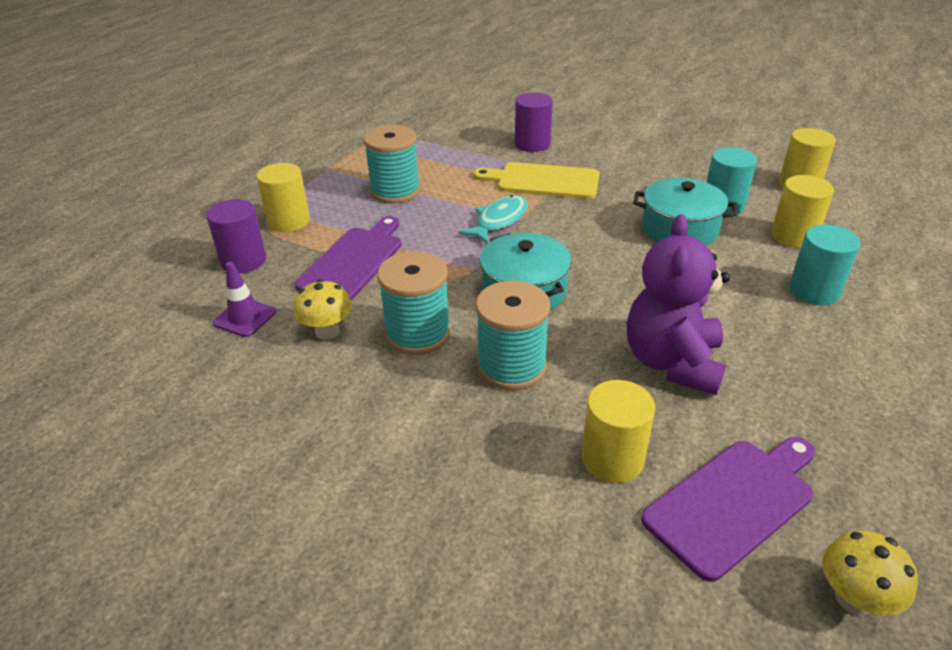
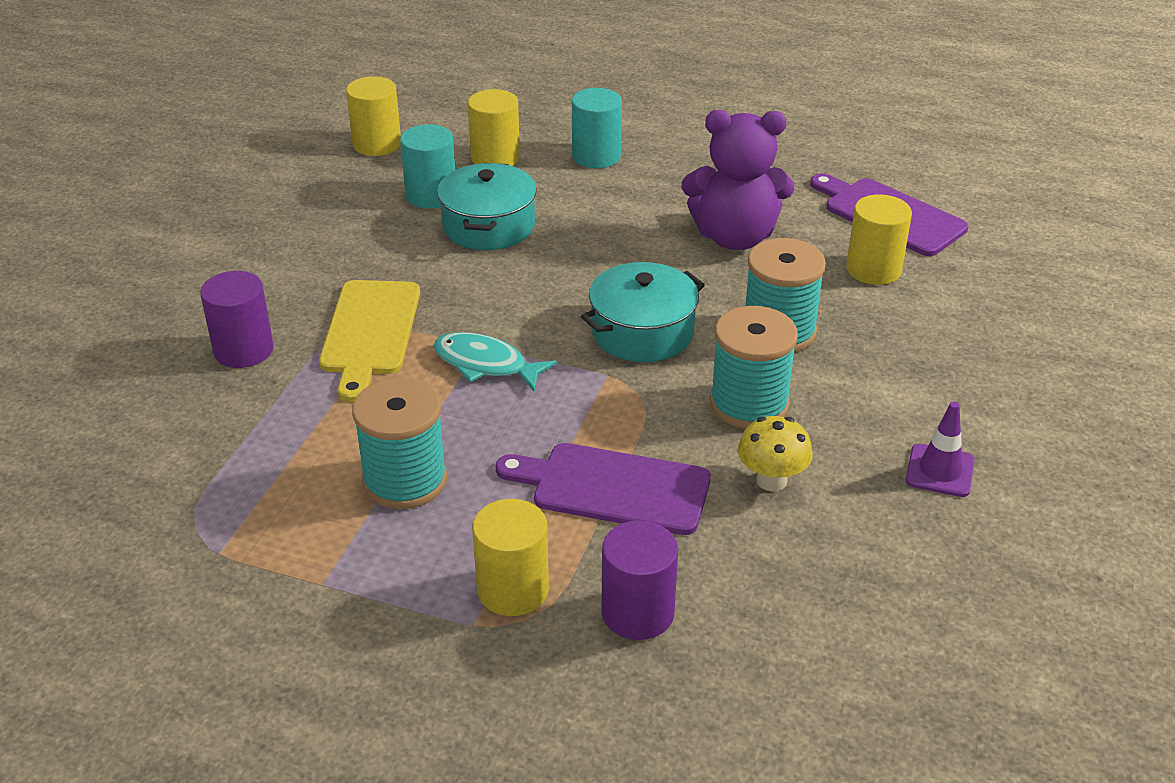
camera: 100 degrees left, 0 degrees up
purple traffic cone [213,262,276,337] -> purple traffic cone moved to [906,402,975,497]
yellow mushroom [822,531,918,615] -> none

